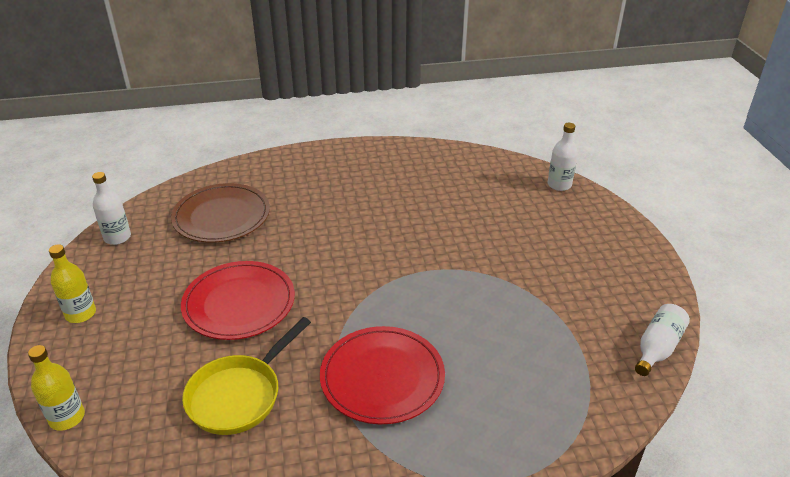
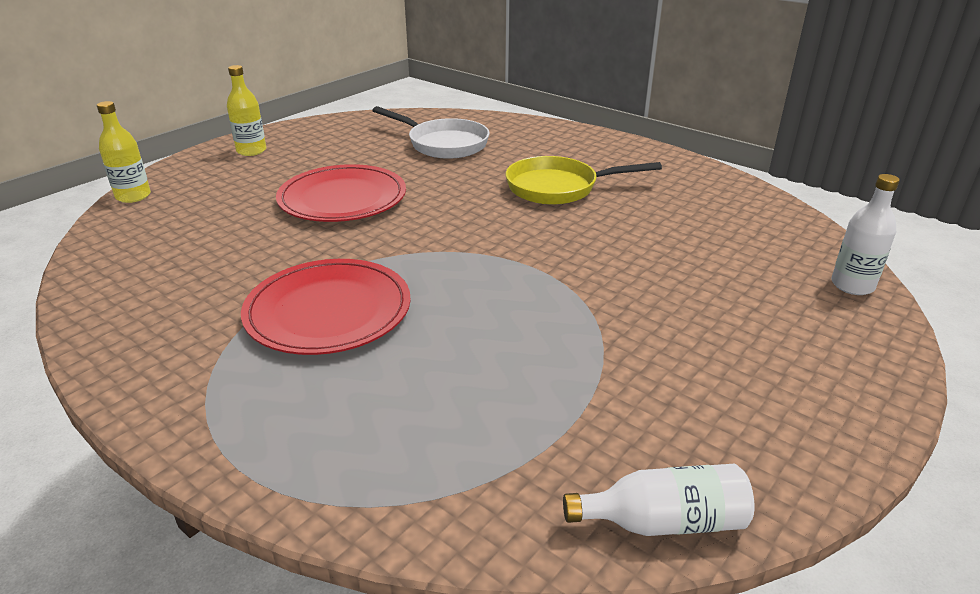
camera: 50 degrees right, 5 degrees down
white bottle [92,172,131,245] -> none
brown plate [171,183,270,243] -> white pan [372,106,489,159]
yellow pan [182,317,311,435] -> yellow pan moved to [506,156,662,205]

